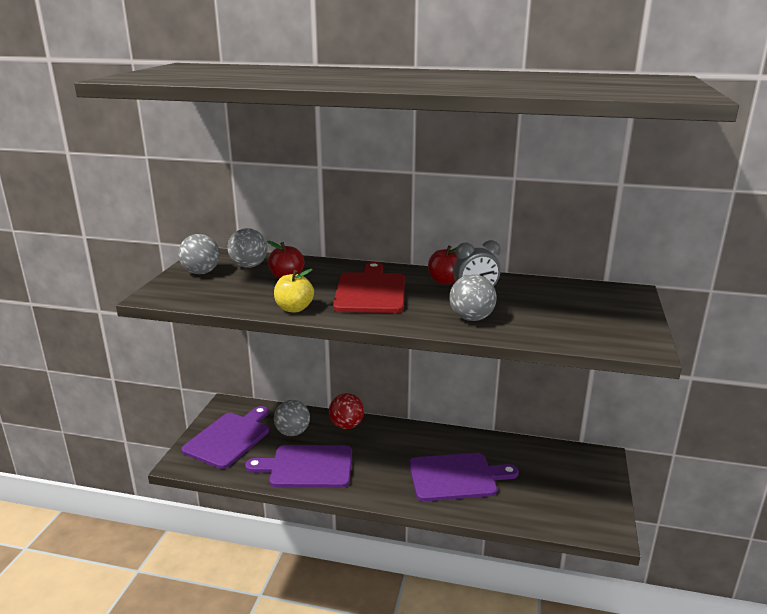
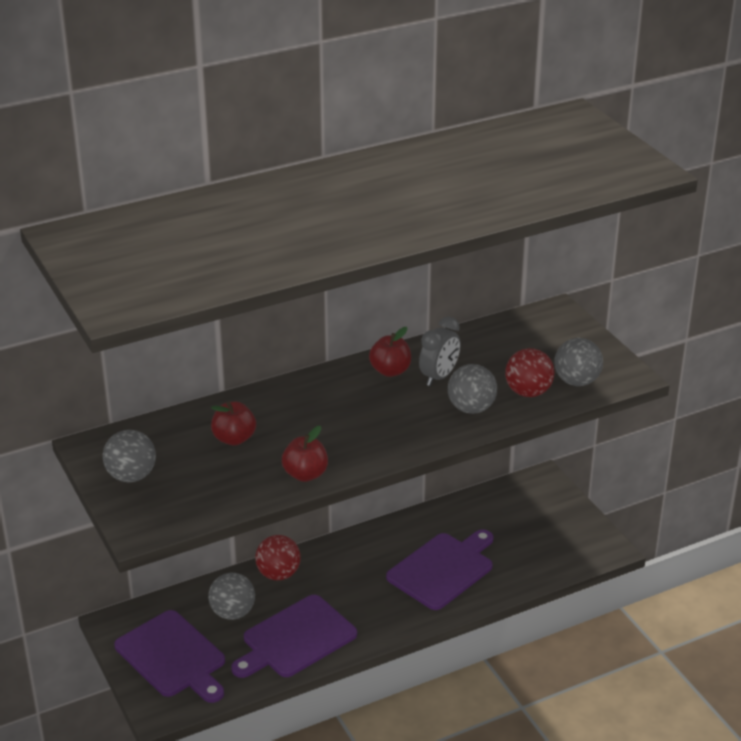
camera: 40 degrees left, 10 degrees up
purple cutting board [181,406,269,469] -> purple cutting board turned 150 degrees clockwise [114,610,225,703]
grey ball [227,228,268,268] -> grey ball moved to [554,338,603,386]
yellow apple [274,269,314,312] -> red apple [282,426,328,482]
red cutting board [333,262,405,313] -> none
none -> red ball [505,348,554,397]

